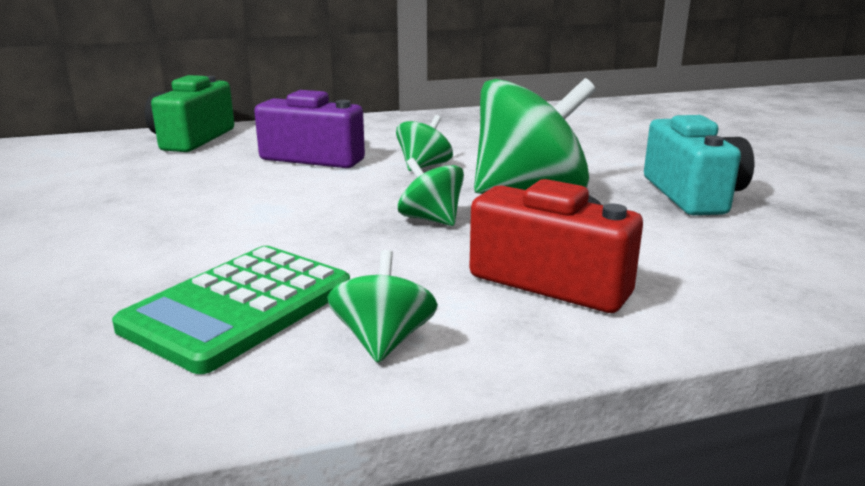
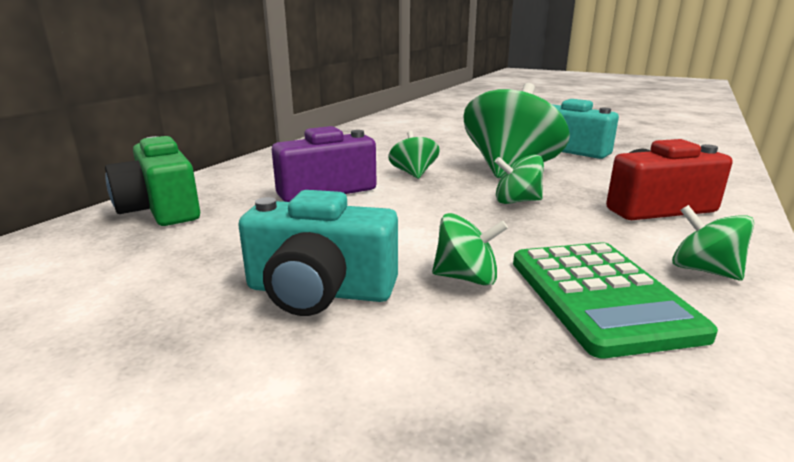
camera: 45 degrees left, 0 degrees up
none -> turquoise camera [238,190,398,316]
none -> green spinning top [432,213,508,286]

